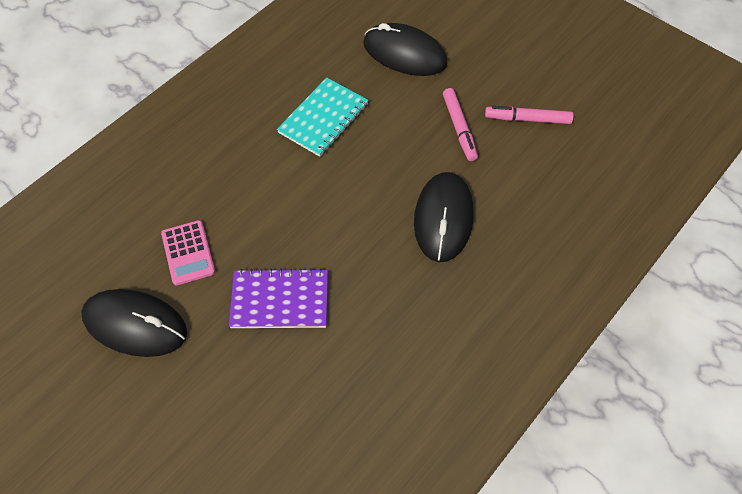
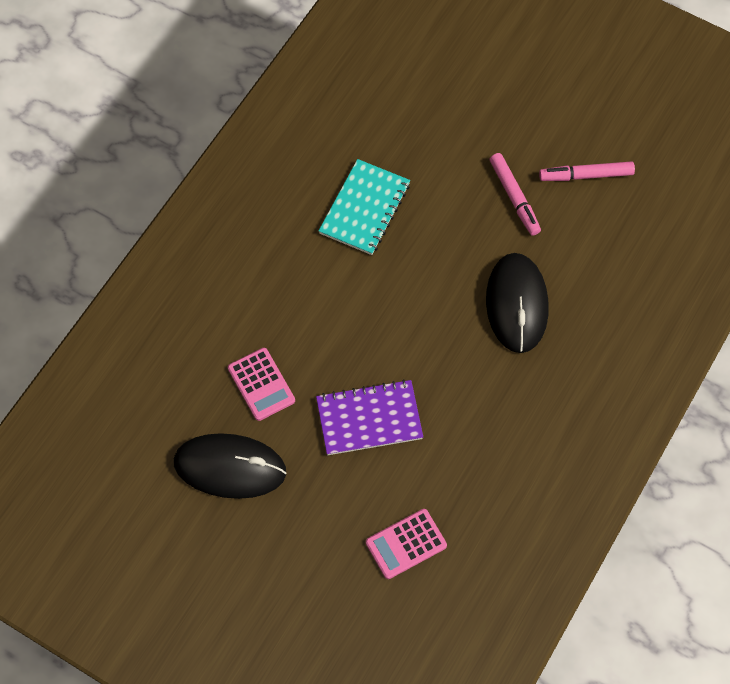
camera: 10 degrees left, 5 degrees up
black mouse [363,23,448,76] -> none
none -> pink calculator [366,509,447,579]

